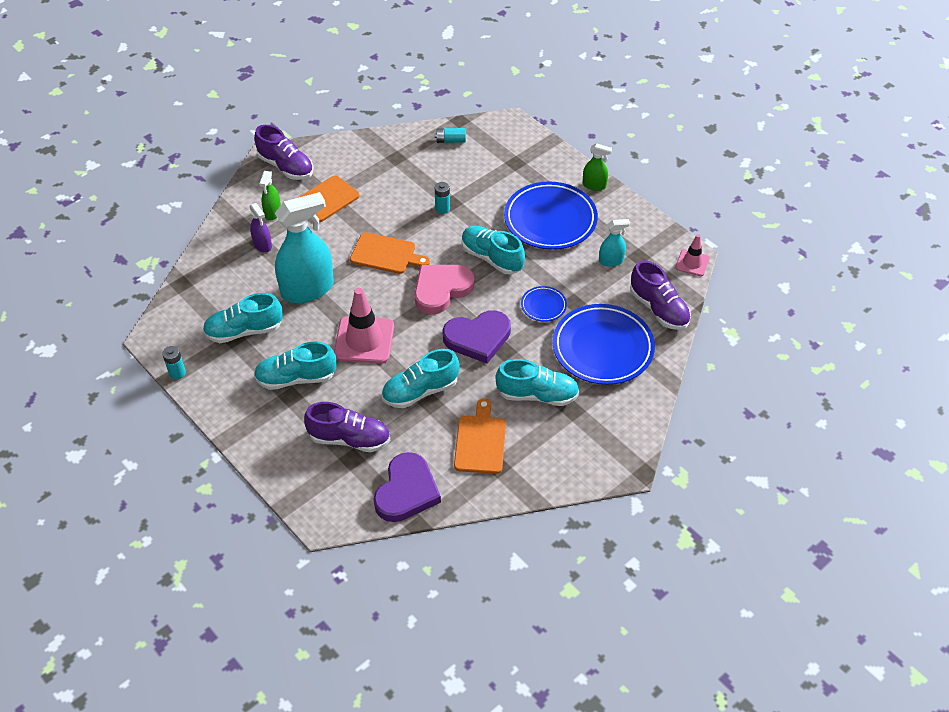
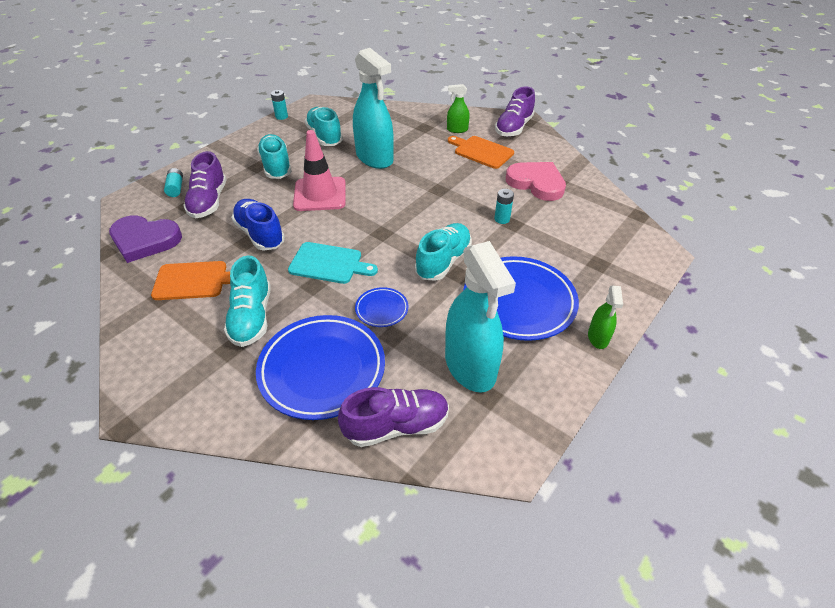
camera: 80 degrees right, 5 degrees down
purple spray bottle [249,203,272,253] -> none
orange cutting board [350,232,430,274] -> none
turquoise shoe [382,349,460,408] -> blue shoe [231,199,285,251]
pink heart [414,265,475,314] -> pink heart moved to [506,162,566,201]
turquoise battery [435,128,466,143] -> turquoise battery moved to [164,168,183,197]
purple heart [443,310,511,364] -> turquoise cutting board [288,242,378,284]
turquoise spray bottle [599,219,630,267] -> turquoise spray bottle [445,241,516,392], size x2.11
purple shoe [630,260,691,330] -> purple shoe turned 150 degrees counterclockwise [338,387,449,447]
pink traffic cone [676,234,709,276] -> none

